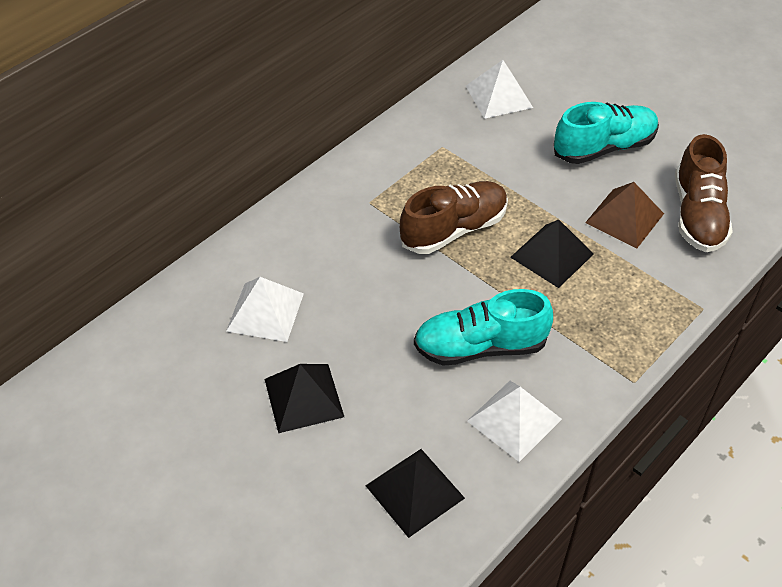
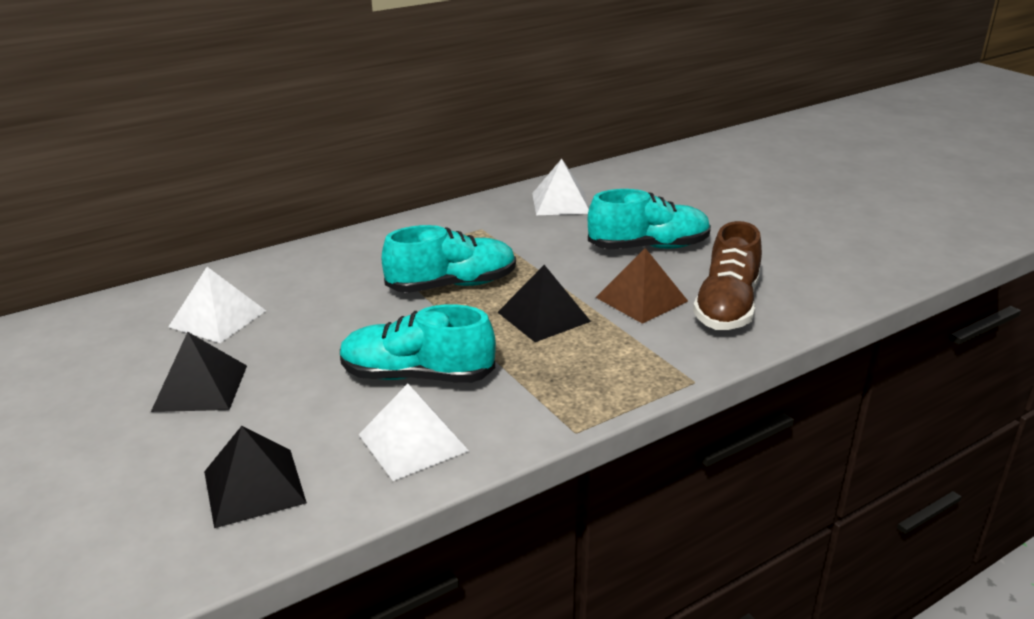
camera: 15 degrees right, 20 degrees down
brown shoe [400,181,508,254] -> turquoise shoe [382,225,516,293]

